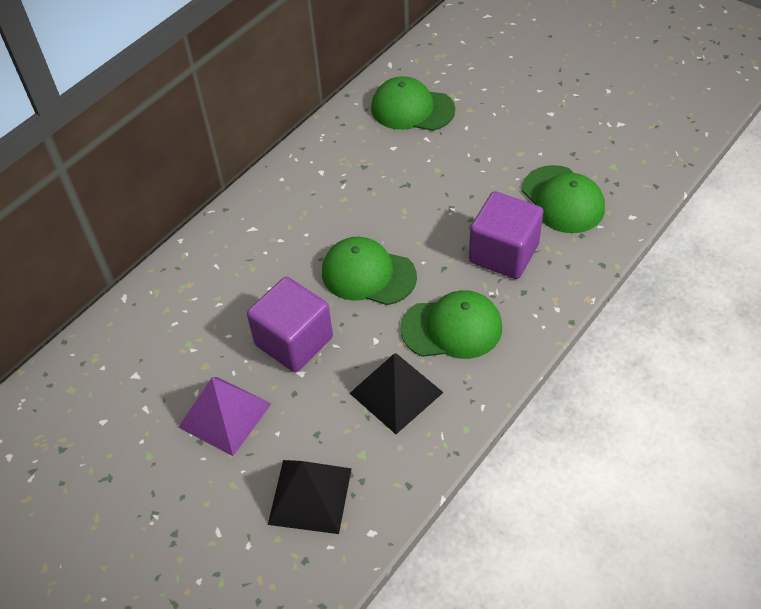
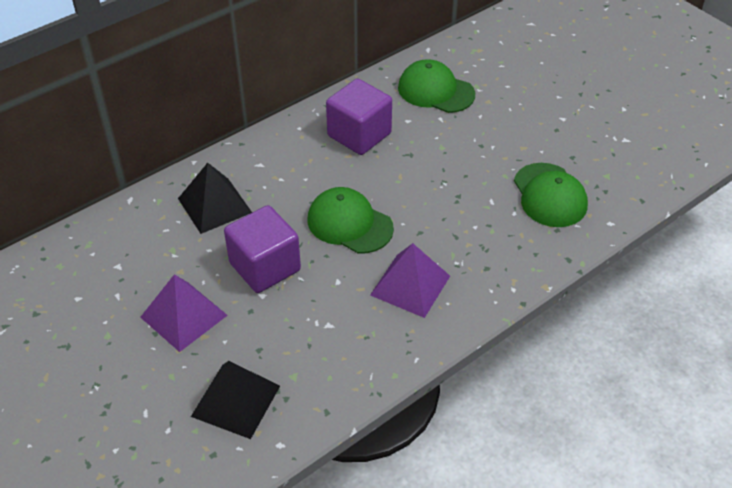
camera: 10 degrees right, 5 degrees down
black pyramid [349,353,444,434] -> black pyramid moved to [178,163,252,234]
green cap [400,290,502,359] -> purple pyramid [370,243,450,318]
purple cube [469,191,544,279] -> purple cube moved to [326,79,392,155]

